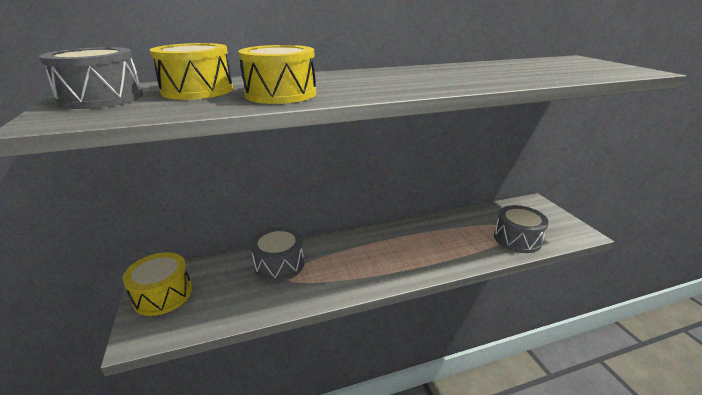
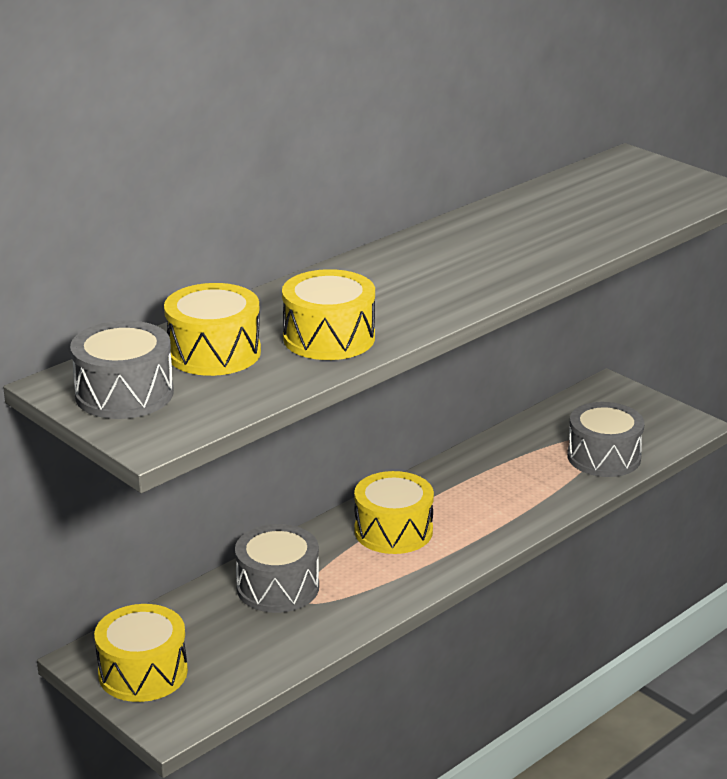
camera: 25 degrees left, 0 degrees up
none -> yellow drum [354,471,434,554]

